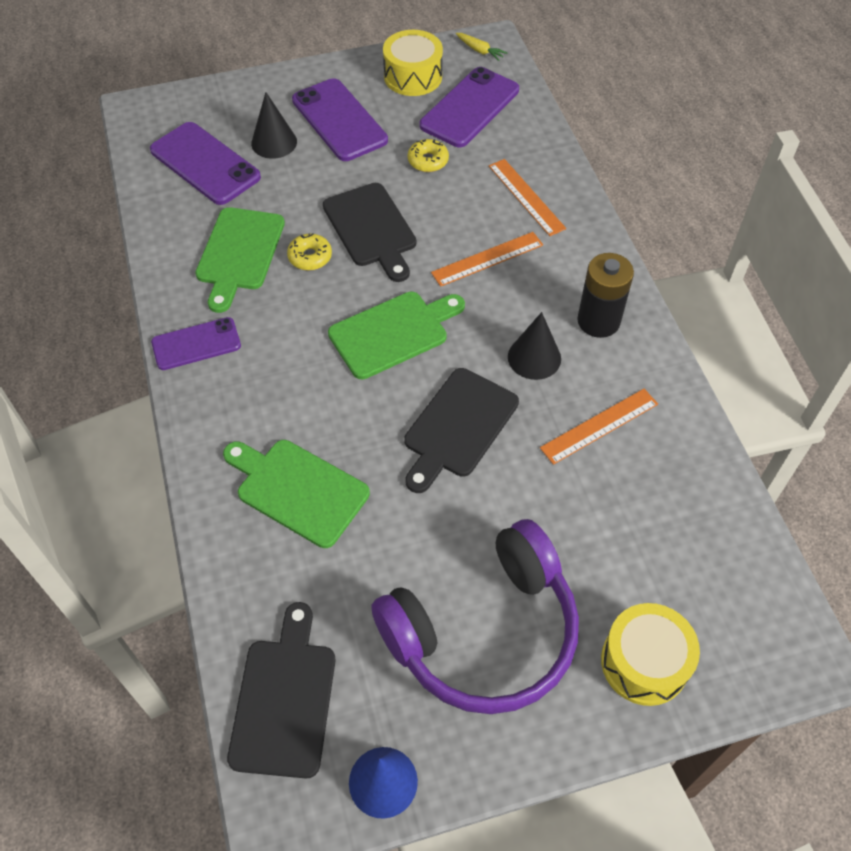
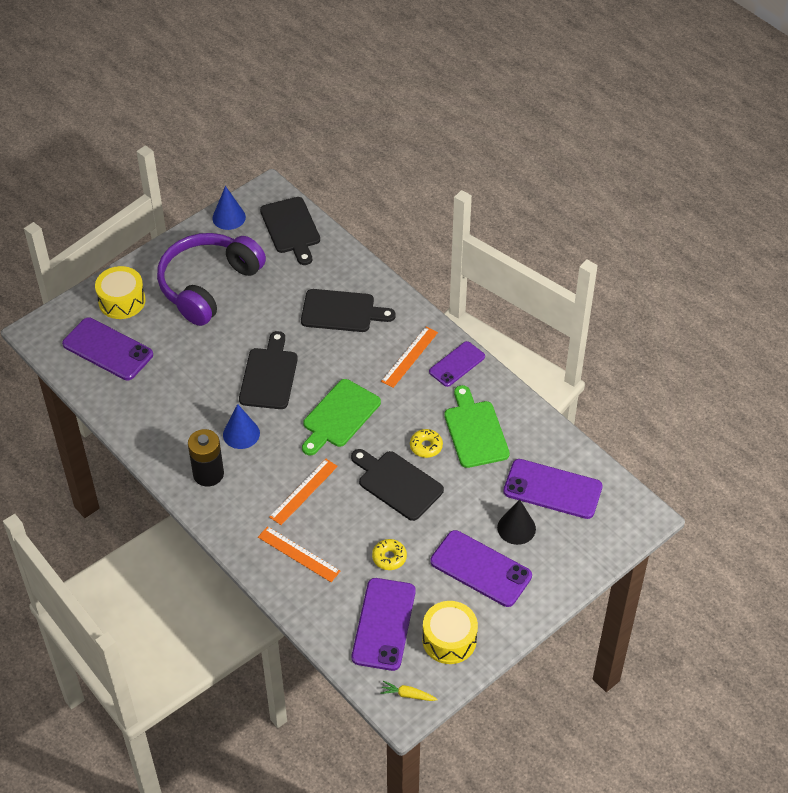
camera: 155 degrees right, 5 degrees down
green cutting board [223,440,370,548] -> black cutting board [301,289,396,332]
black cone [508,312,561,380] -> blue cone [223,404,260,449]
orange ruler [540,389,658,465] -> orange ruler moved to [381,327,438,388]
none -> purple phone [62,318,153,380]

